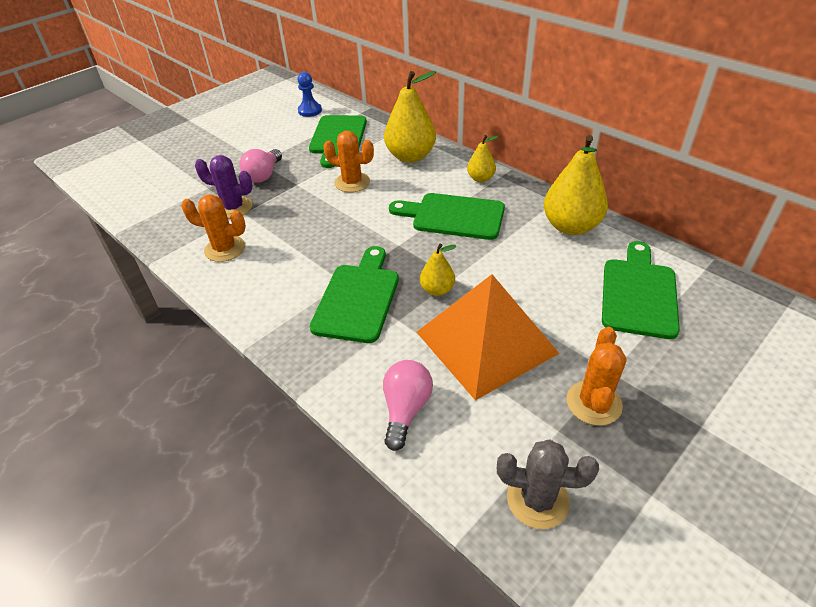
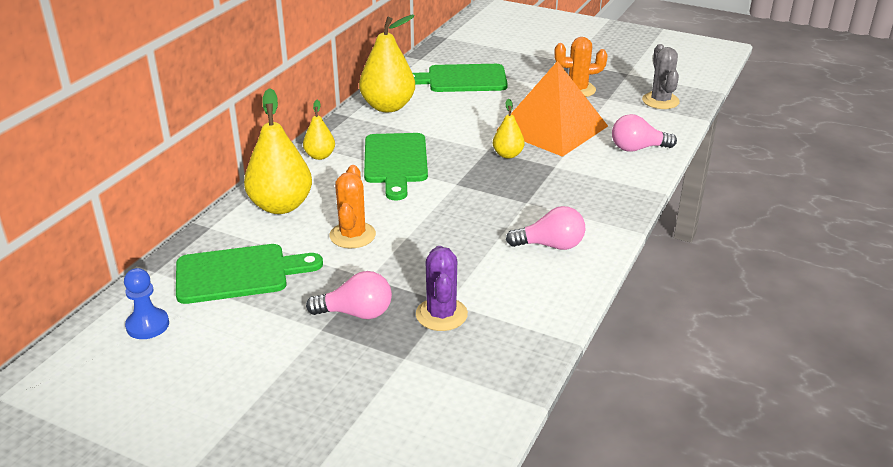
camera: 110 degrees left, 10 degrees down
orange cactus [181,194,246,262] -> none
green cutting board [310,246,399,343] -> none
none -> pink light bulb [506,206,586,250]

